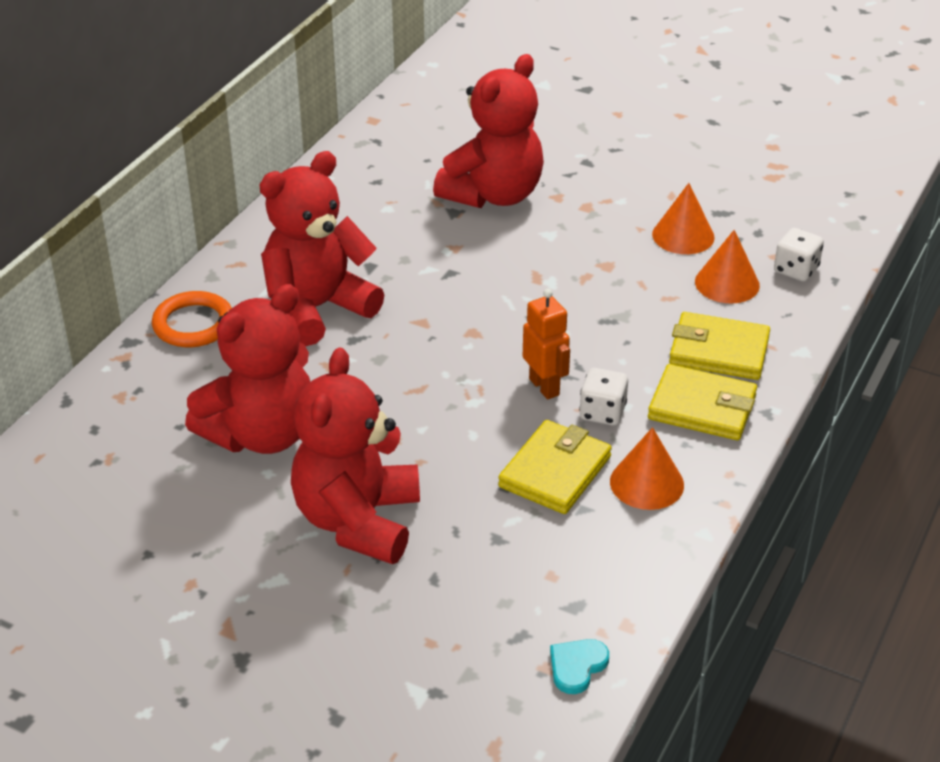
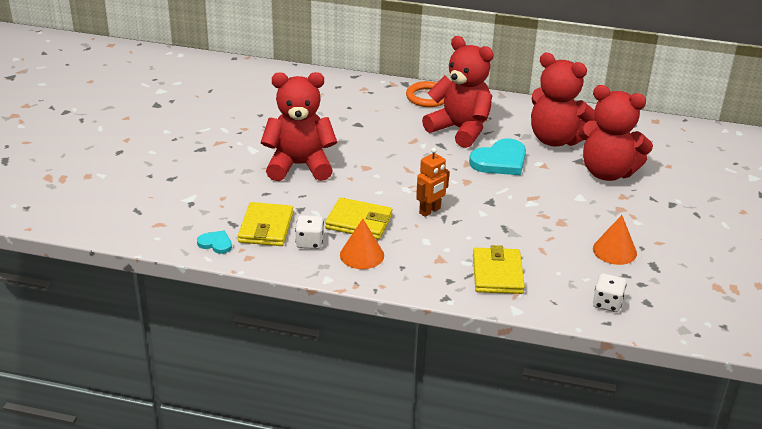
camera: 75 degrees right, 5 degrees down
red teddy bear [185,284,310,454] -> red teddy bear moved to [531,53,596,146]
white dice [579,368,628,426] -> white dice moved to [295,215,324,249]
yellow wallet [648,364,757,440] -> yellow wallet moved to [238,202,293,246]
orange cone [695,230,760,304] -> none
none -> turquoise heart [469,138,526,175]

